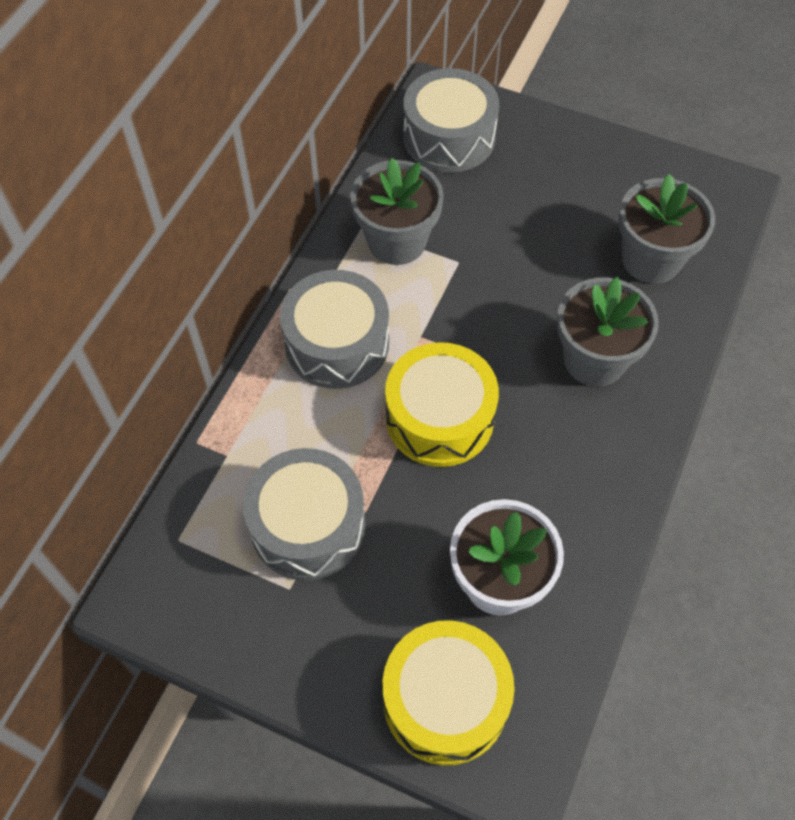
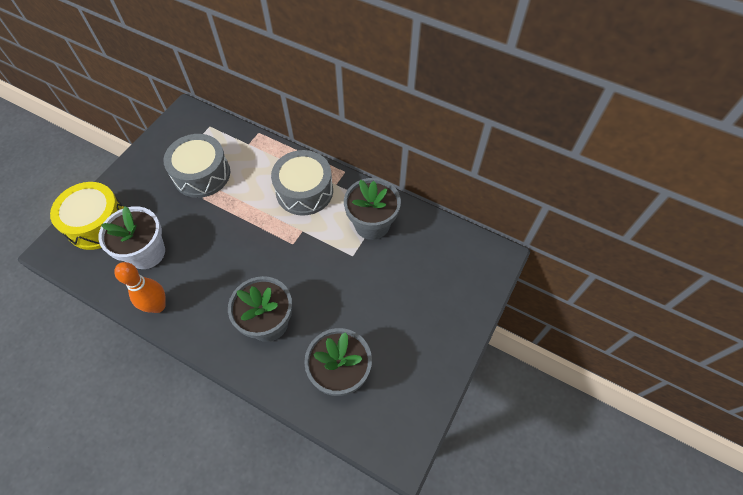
camera: 95 degrees right, 0 degrees up
yellow drum [385,342,499,467] -> none
grey drum [403,68,499,173] -> none
none -> orange bowling pin [114,262,166,313]

